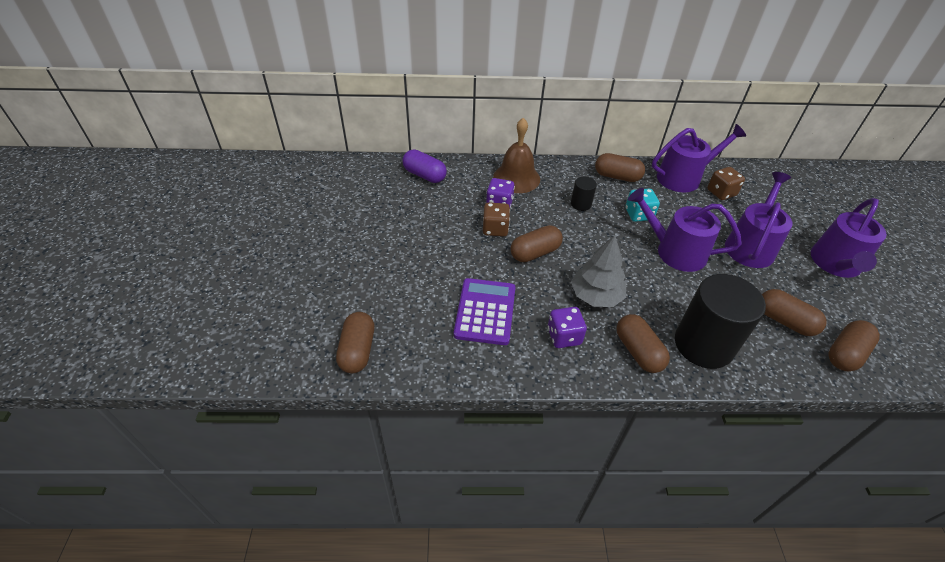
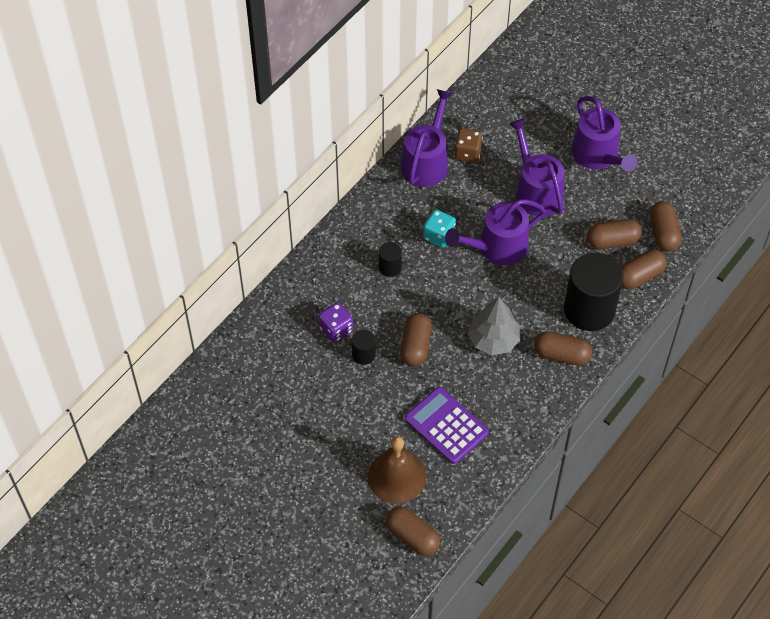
camera: 50 degrees left, 10 degrees up
purple capsule [402,149,447,183] -> none
brown dice [483,202,510,237] -> black cylinder [352,330,376,365]
brown bell [493,118,540,193] -> brown bell moved to [368,436,426,503]
purple dice [548,307,587,348] -> none
brown capsule [595,153,645,182] -> brown capsule moved to [621,249,667,290]

